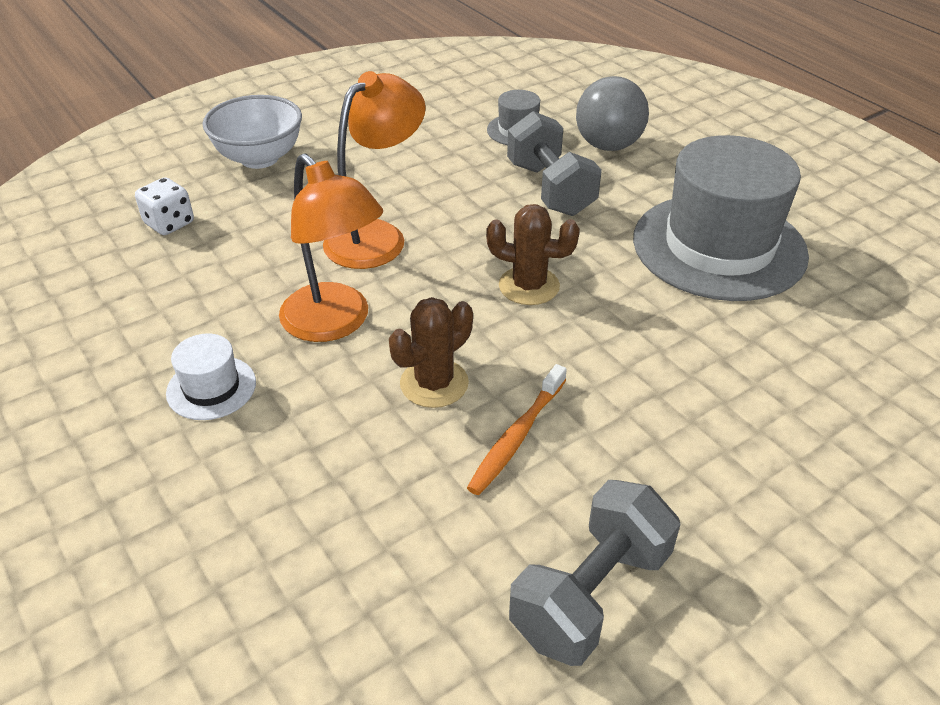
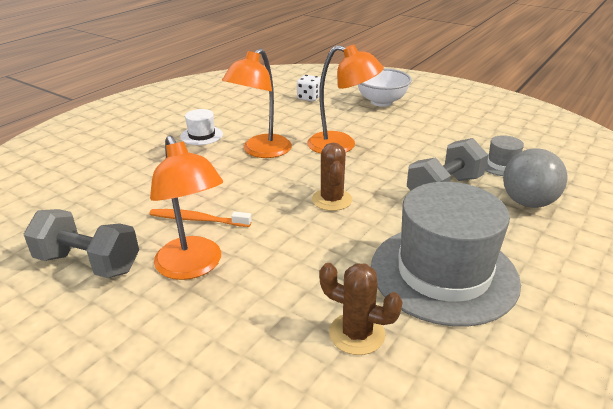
camera: 70 degrees right, 10 degrees down
brown cactus [389,297,473,408] -> brown cactus moved to [319,263,403,355]
none -> orange lamp [150,135,223,280]

